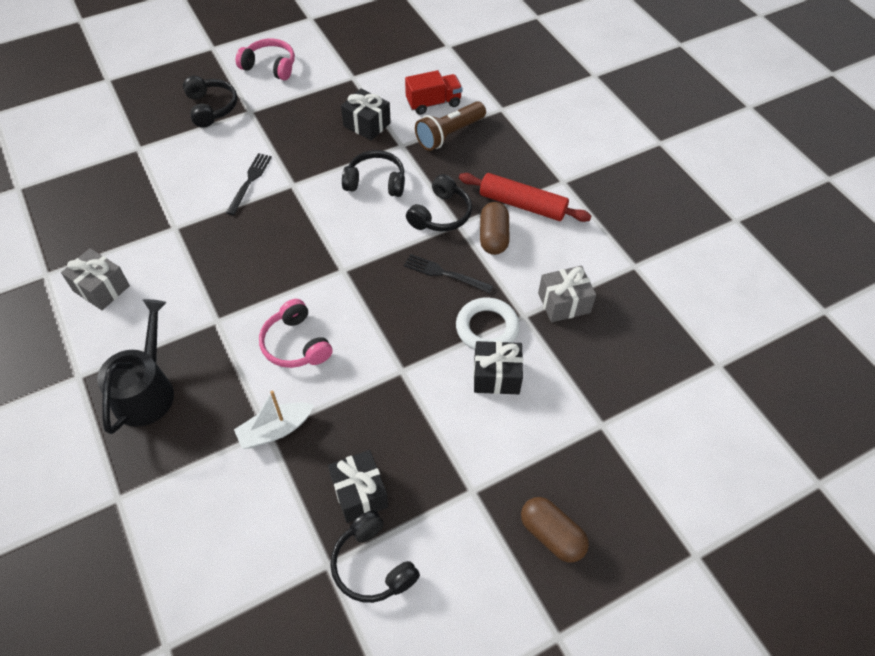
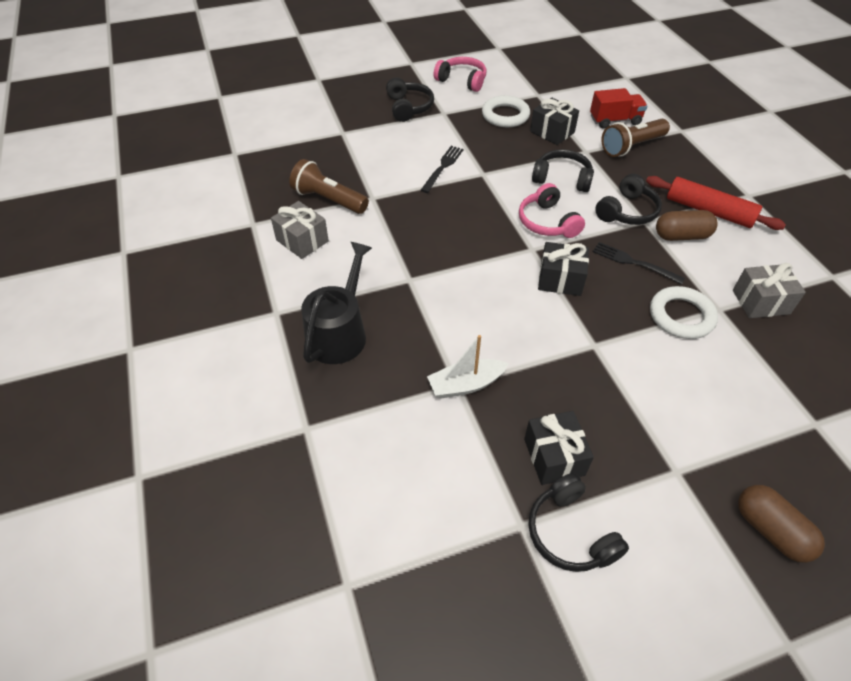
camera: 10 degrees right, 5 degrees down
pink headphones [259,299,333,368] -> pink headphones moved to [519,183,585,238]
black gift [474,341,523,394] -> black gift moved to [538,242,589,296]
brown capsule [480,202,509,255] -> brown capsule turned 75 degrees clockwise [656,210,717,241]
none -> brown flashlight [289,159,369,214]
none -> white ring [482,95,530,127]

